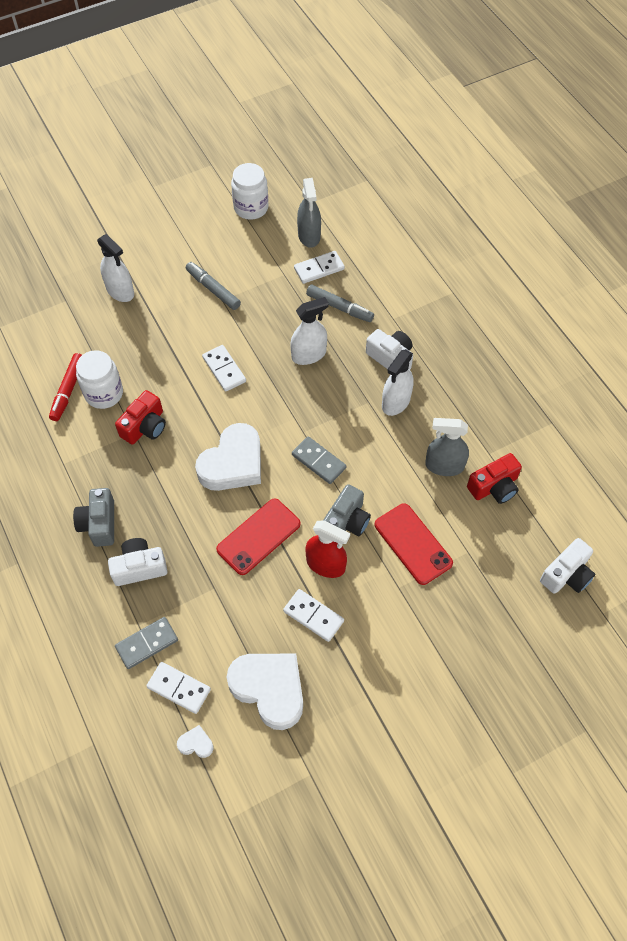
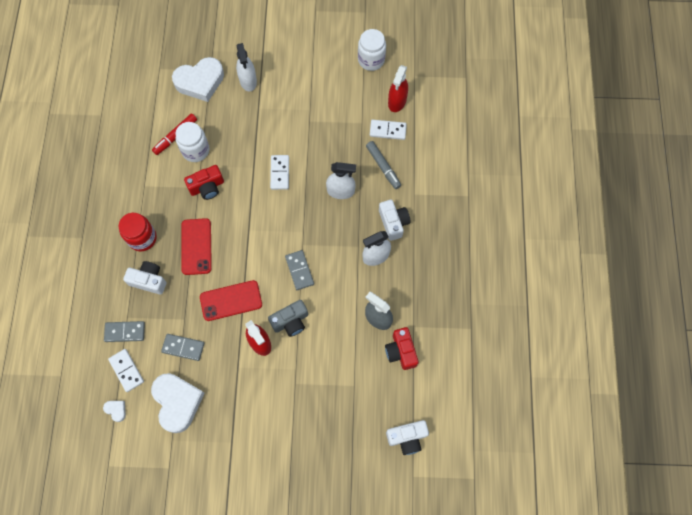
camera: 30 degrees right, 10 degrees up
grey camera [73,488,114,547] -> red jar [119,213,157,252]
grey marker [186,262,241,310] -> none
white heart [195,423,261,491] -> white heart moved to [172,57,224,102]
white domino [283,589,344,642] -> none
grey spray bottle [297,178,321,248] -> red spray bottle [388,65,408,112]
red phone [375,503,453,585] -> red phone moved to [181,218,212,275]
red camera [467,453,522,504] -> red camera turned 75 degrees clockwise [385,327,419,370]
none -> grey domino [161,334,204,361]

